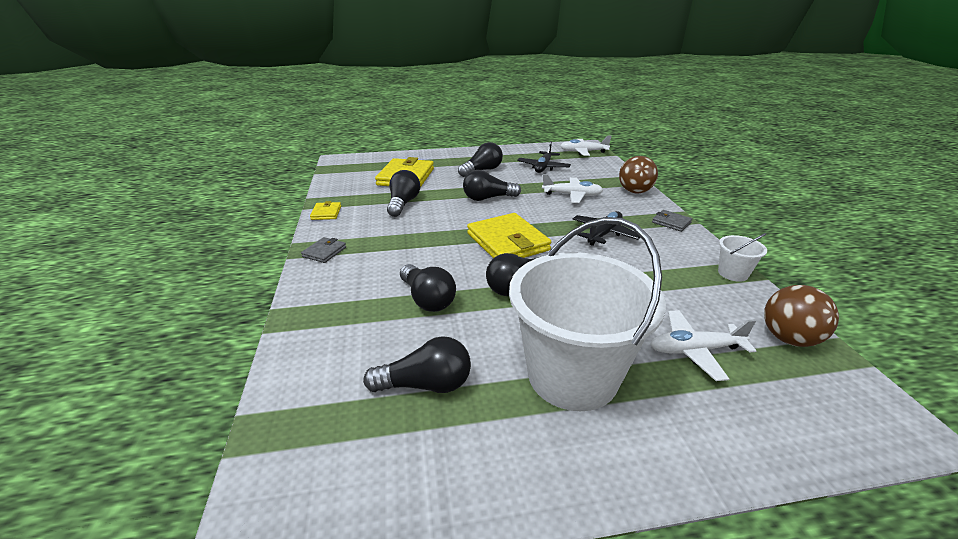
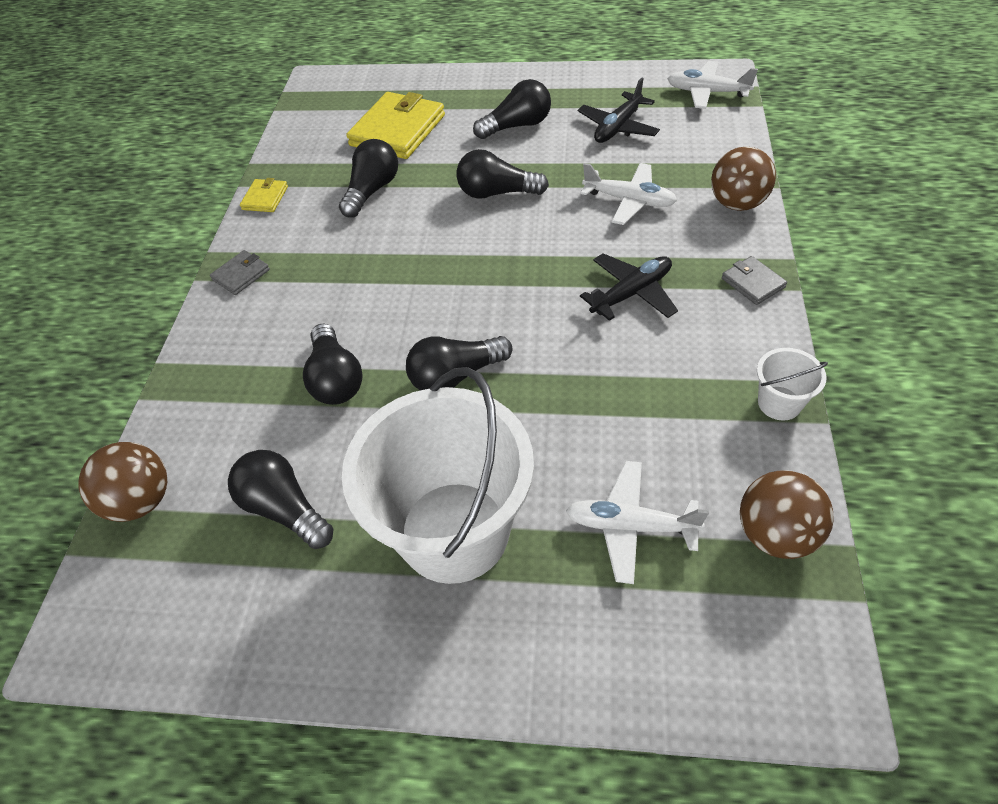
camera: 20 degrees right, 20 degrees up
black light bulb [363,336,471,393] -> black light bulb turned 150 degrees counterclockwise [228,450,334,549]
yellow wallet [467,213,551,258] -> none
none -> brown ball [78,442,167,522]

